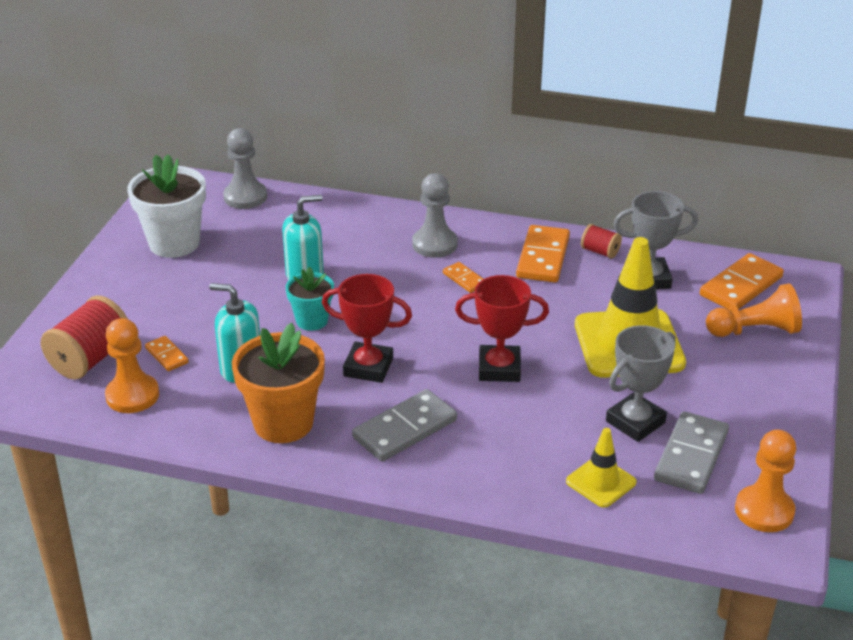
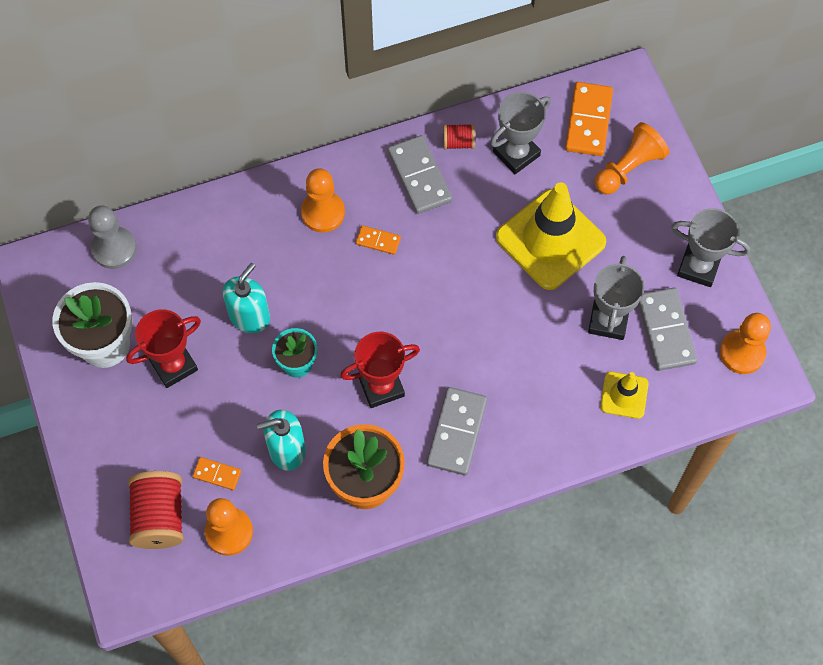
camera: 35 degrees left, 30 degrees up
grey pawn [412,173,458,258] -> orange pawn [301,168,345,233]
red trophy [455,275,549,382] -> red trophy moved to [126,309,201,388]
orange domino [516,225,570,283] -> grey domino [388,135,452,214]
none -> grey trophy [671,208,750,287]

